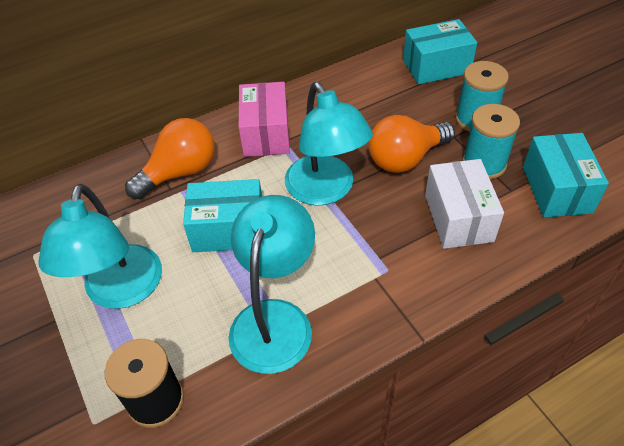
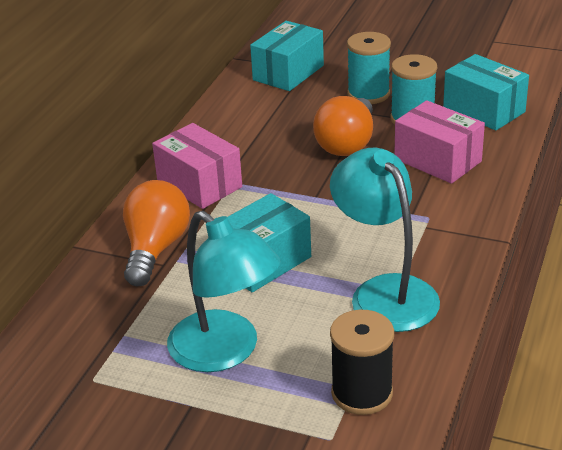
camera: 40 degrees left, 15 degrees down
turquoise lamp [285,82,373,206] -> none
white box [425,159,504,249] -> pink box [395,100,485,184]

